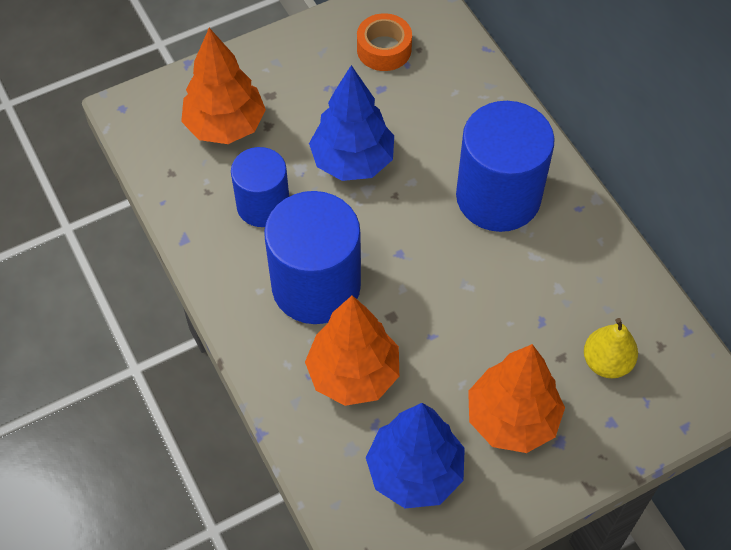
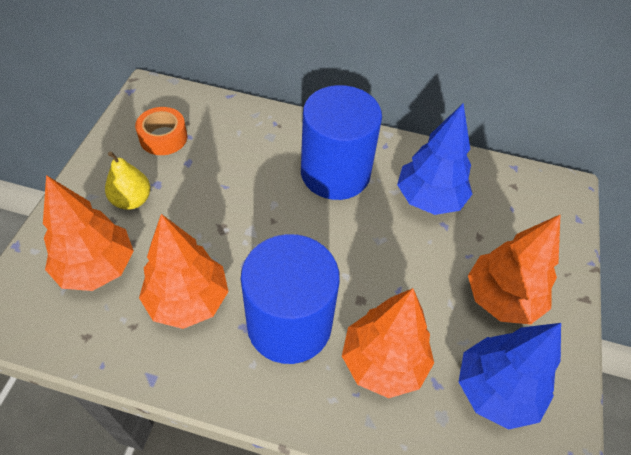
camera: 50 degrees left, 5 degrees down
blue cylinder [231,147,289,227] -> orange tree [139,214,229,329]
blue tree [309,65,394,181] -> blue tree moved to [397,103,472,215]
yellow pear [584,318,638,378] -> yellow pear moved to [105,152,151,210]

